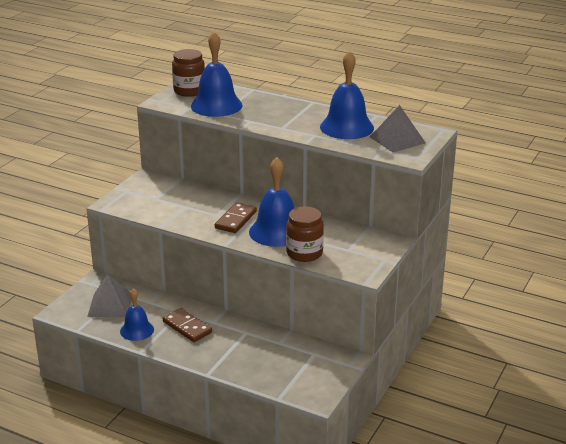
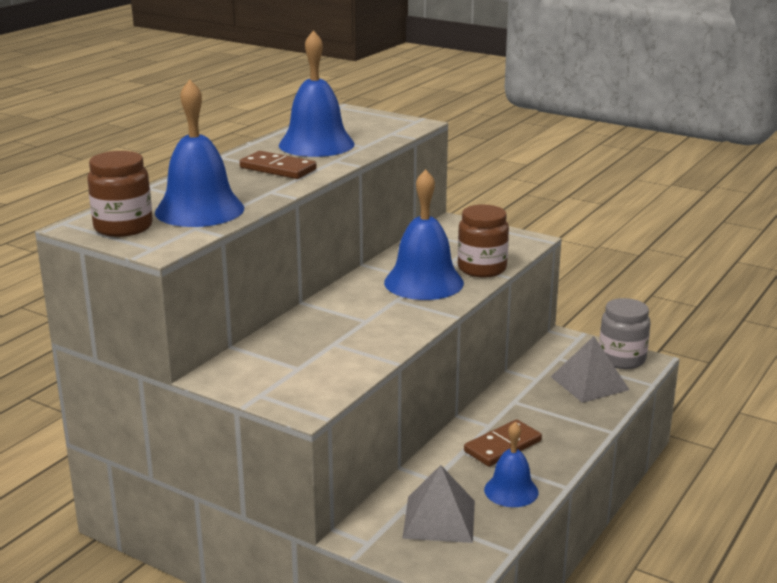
camera: 85 degrees left, 5 degrees down
brown domino [215,202,257,233] -> brown domino moved to [240,151,317,179]
grey pyramid [370,105,426,152] -> grey pyramid moved to [551,336,630,403]
none -> grey jar [599,298,650,369]

